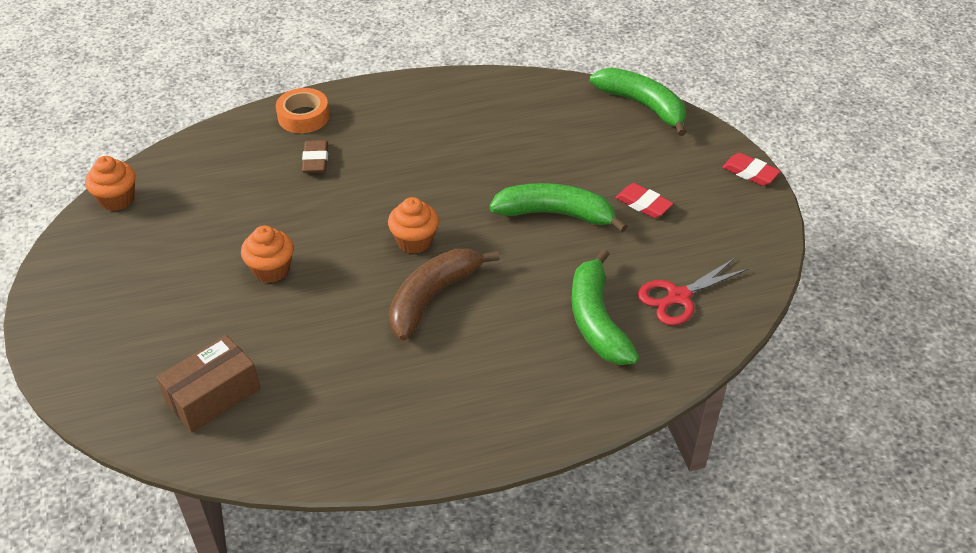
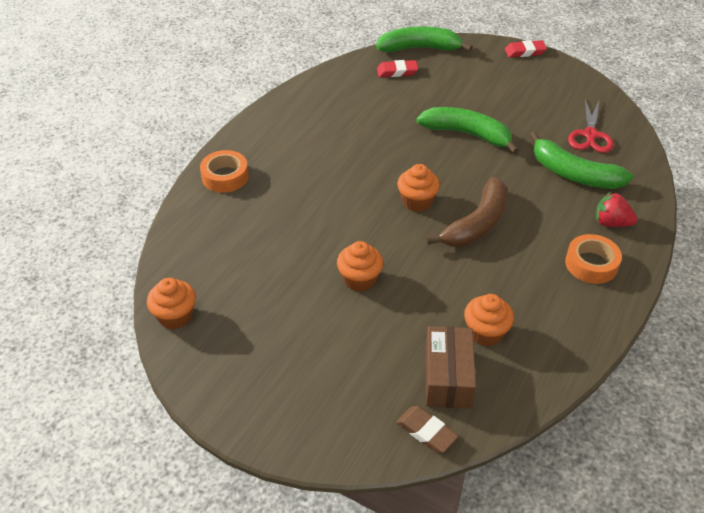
camera: 45 degrees left, 0 degrees up
brown eraser [302,140,328,173] -> brown eraser moved to [396,406,459,453]
brown banana [389,249,500,340] -> brown banana turned 135 degrees counterclockwise [425,177,508,247]
green banana [489,183,628,233] -> green banana turned 60 degrees clockwise [416,107,519,154]
red eraser [615,183,674,218] -> red eraser moved to [377,60,418,77]
none -> orange cupcake [464,294,514,346]
none -> orange tape [565,234,622,284]
none -> red strawberry [595,192,637,227]

